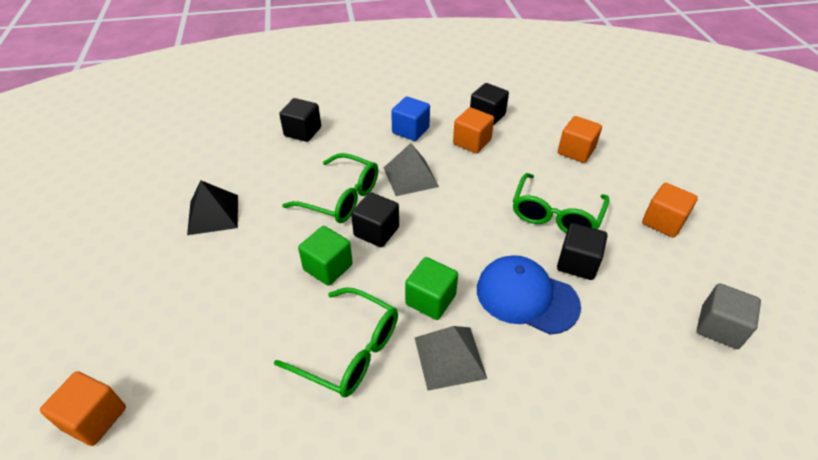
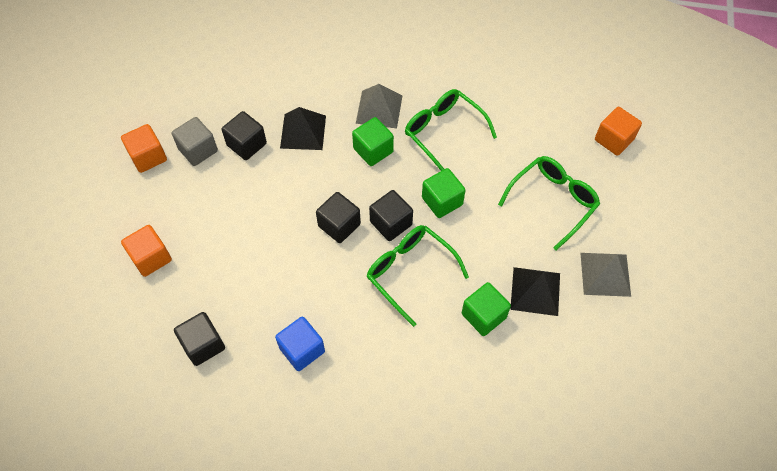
camera: 160 degrees left, 15 degrees up
black cube [279,98,321,142] -> black cube moved to [316,192,361,243]
grey pyramid [384,143,439,196] -> grey pyramid moved to [581,253,631,297]
orange cube [453,107,494,153] -> none
blue cap [477,255,581,335] -> black pyramid [280,107,326,150]
green glasses [513,173,609,234] -> green glasses moved to [498,156,600,250]
grey cube [697,283,761,349] -> grey cube moved to [172,117,218,166]
none -> green cube [462,282,511,336]

